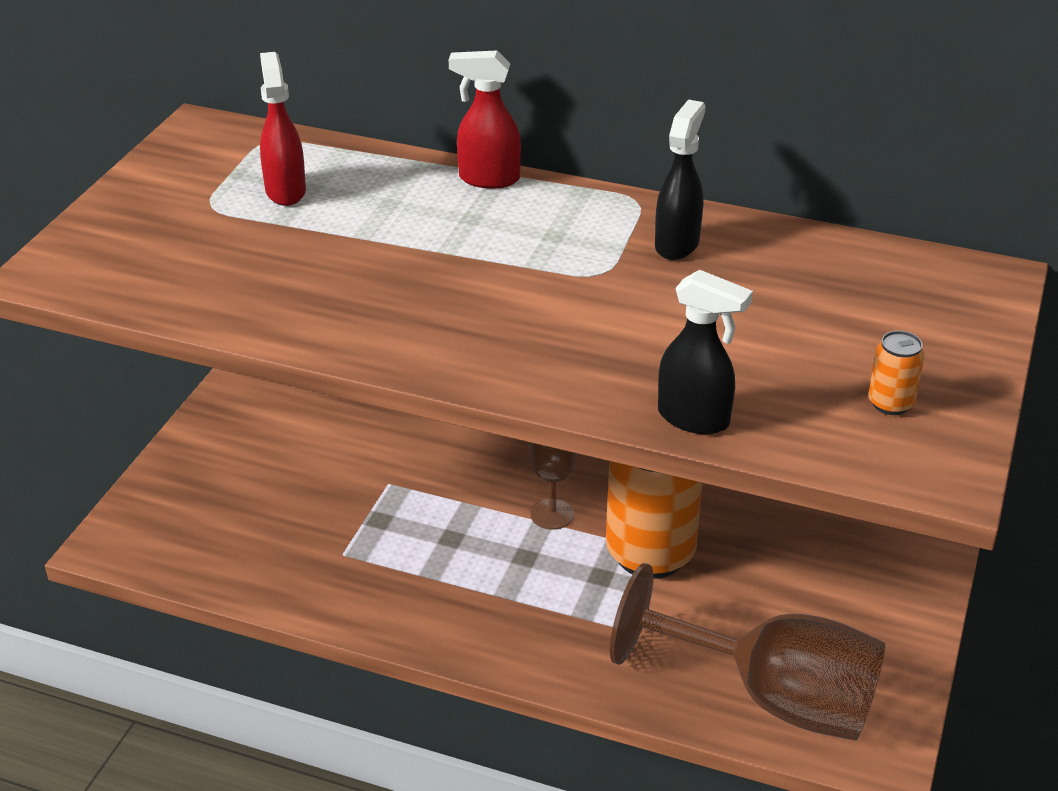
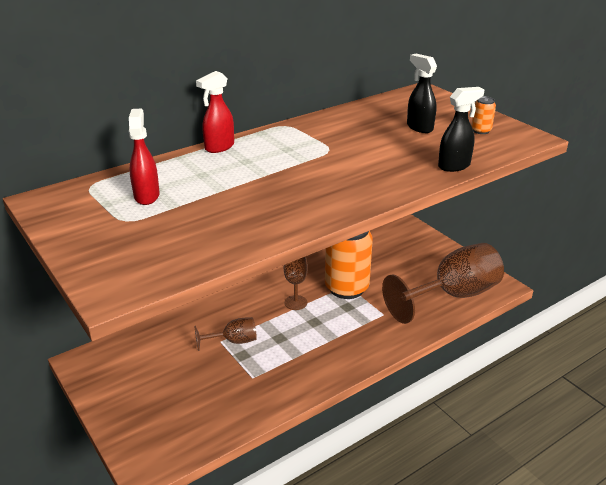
camera: 55 degrees left, 5 degrees down
red spray bottle [260,52,306,206] -> red spray bottle turned 60 degrees clockwise [129,109,160,205]
black spray bottle [655,99,706,260] -> black spray bottle moved to [407,54,437,133]
none -> brown goblet [194,317,257,351]

